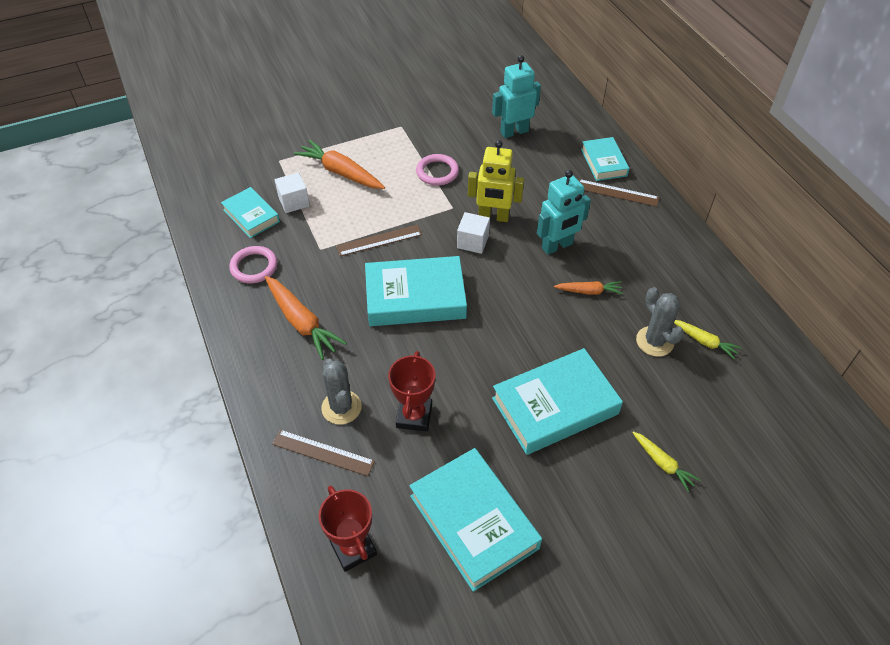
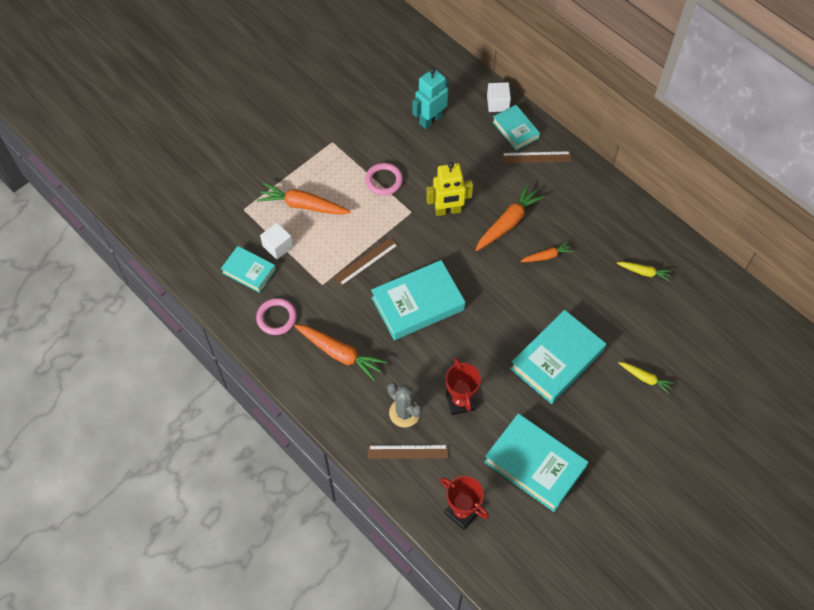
camera: 20 degrees left, 10 degrees up
white cube [457,212,490,254] -> white cube moved to [487,82,511,112]
turquoise robot [537,170,591,255] -> orange carrot [476,184,545,251]
grey cactus [636,287,684,357] -> none

